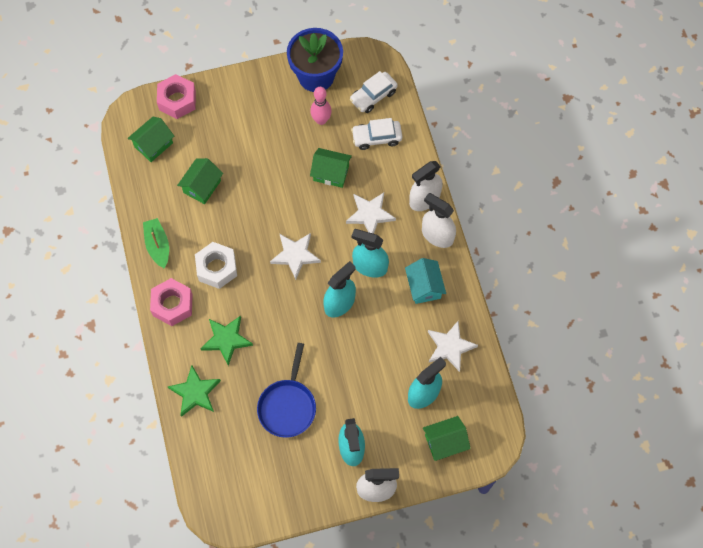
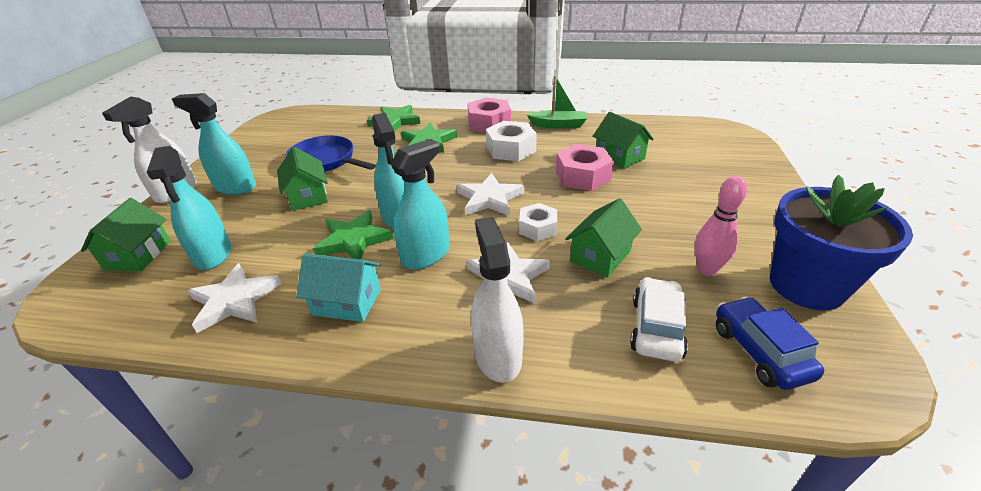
camera: 115 degrees right, 30 degrees down
green house [128,117,174,162] -> green house moved to [277,147,328,211]
pink nut [157,74,196,119] -> pink nut moved to [556,144,614,191]
white car [350,71,397,113] -> blue car [716,297,824,390]
white spray bottle [422,193,456,248] -> none
none -> green star [313,210,393,259]
none -> white nut [519,203,557,241]

